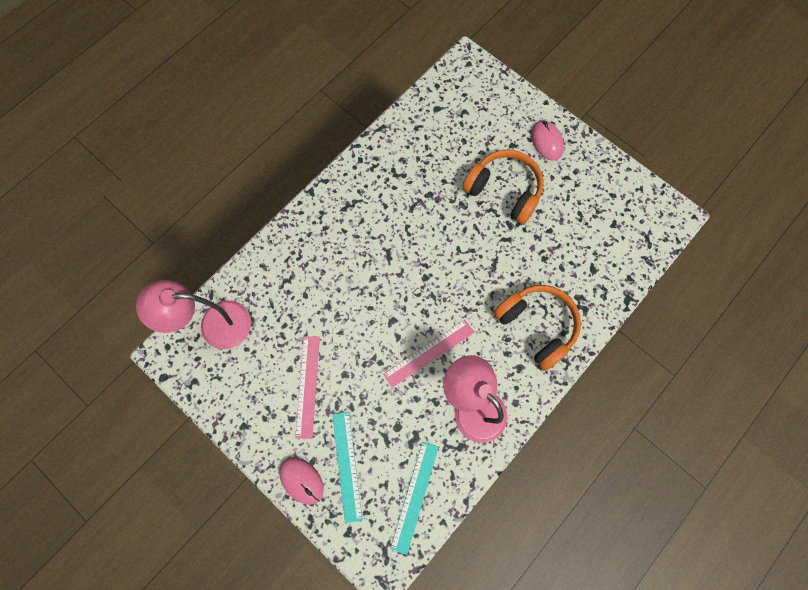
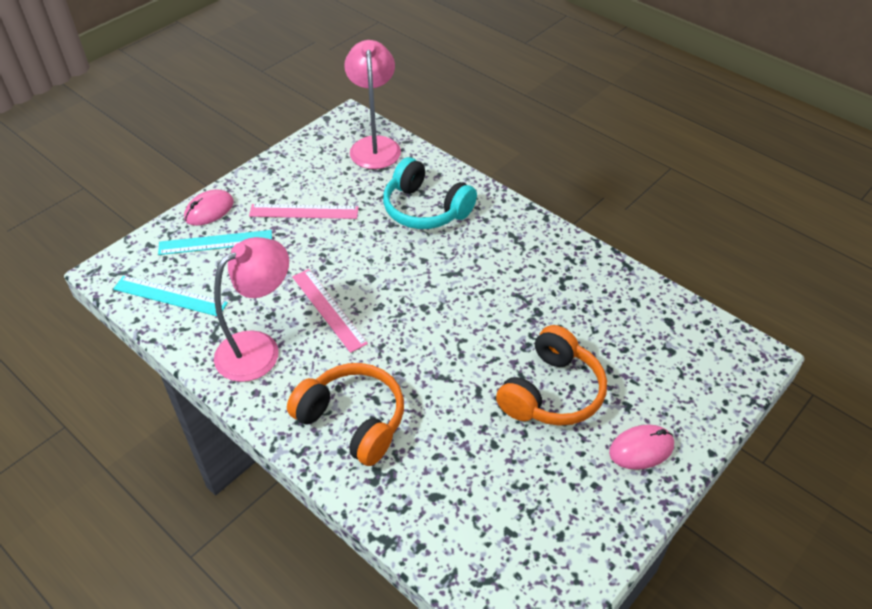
camera: 90 degrees right, 25 degrees down
orange headphones [494,285,581,371] -> orange headphones turned 105 degrees counterclockwise [287,363,404,466]
none -> turquoise headphones [383,157,477,229]

